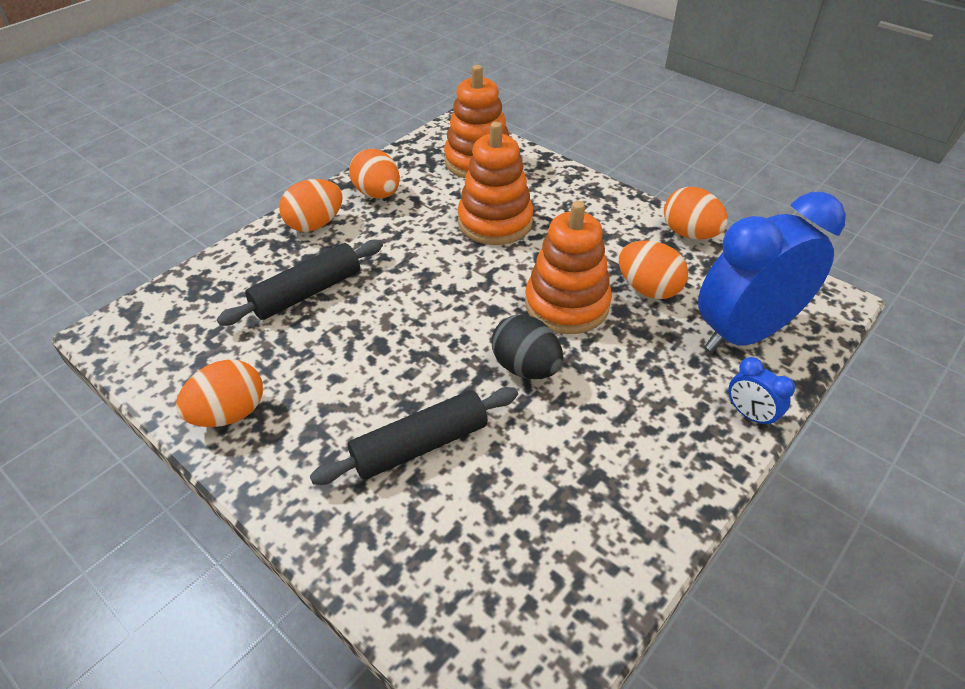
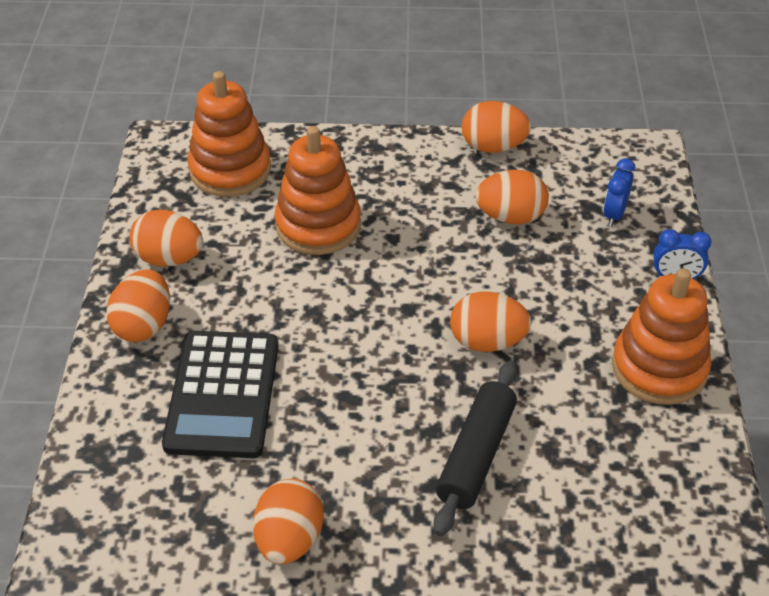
camera: 40 degrees left, 0 degrees up
black rolling pin [217,239,383,326] -> black calculator [162,331,279,458]
black egg [492,314,563,379] -> orange egg [450,292,532,352]
orange stacking toy [525,201,612,334] -> orange stacking toy moved to [612,268,712,405]
blue clock [698,192,846,352] -> blue clock [603,158,635,226], size x0.41

